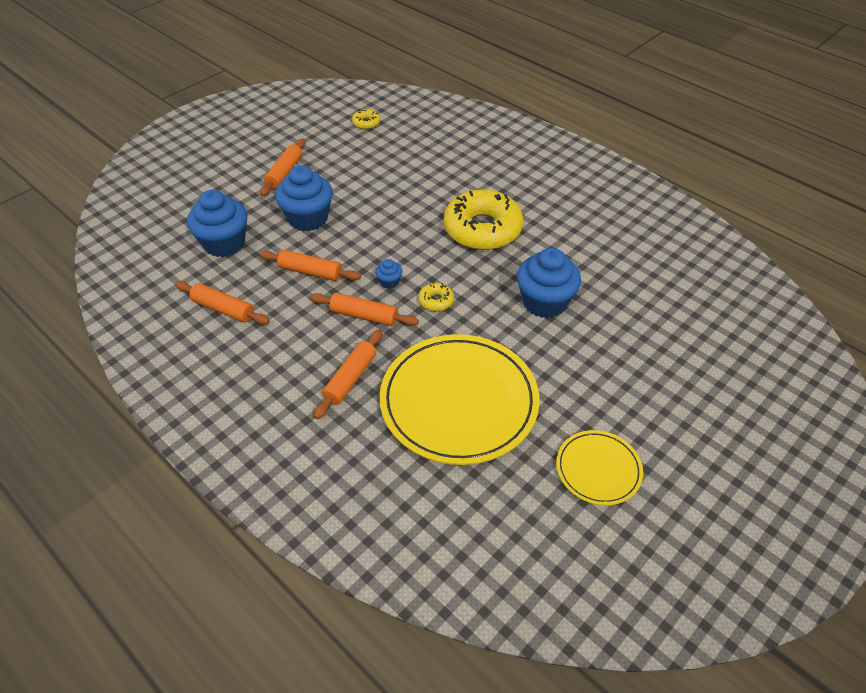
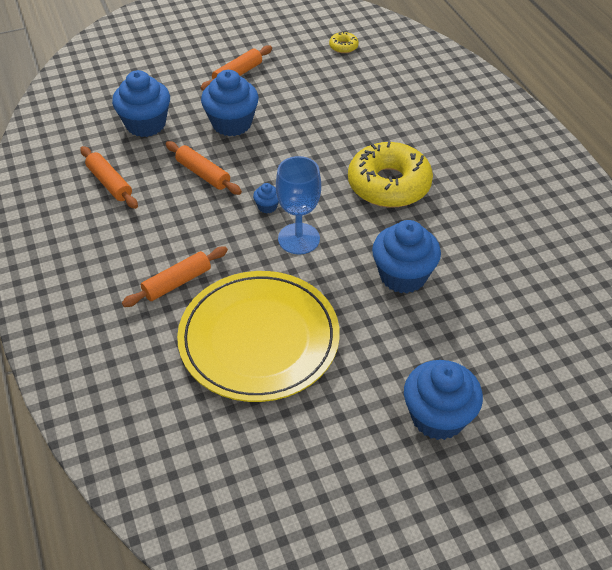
camera: 25 degrees right, 0 degrees up
orange rolling pin [310,293,419,326] -> none
yellow donut [418,282,454,311] -> blue goblet [276,156,321,254]
yellow plate [556,430,643,505] -> none
none -> blue cupcake [404,360,483,440]

